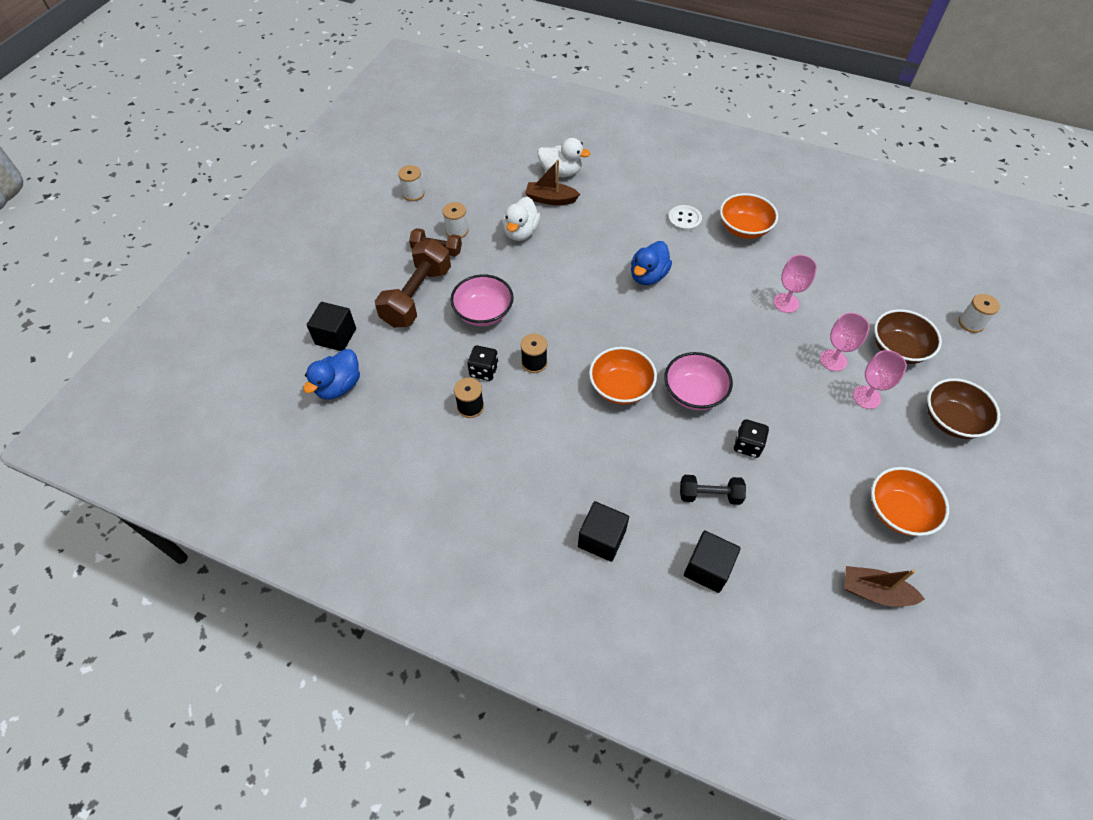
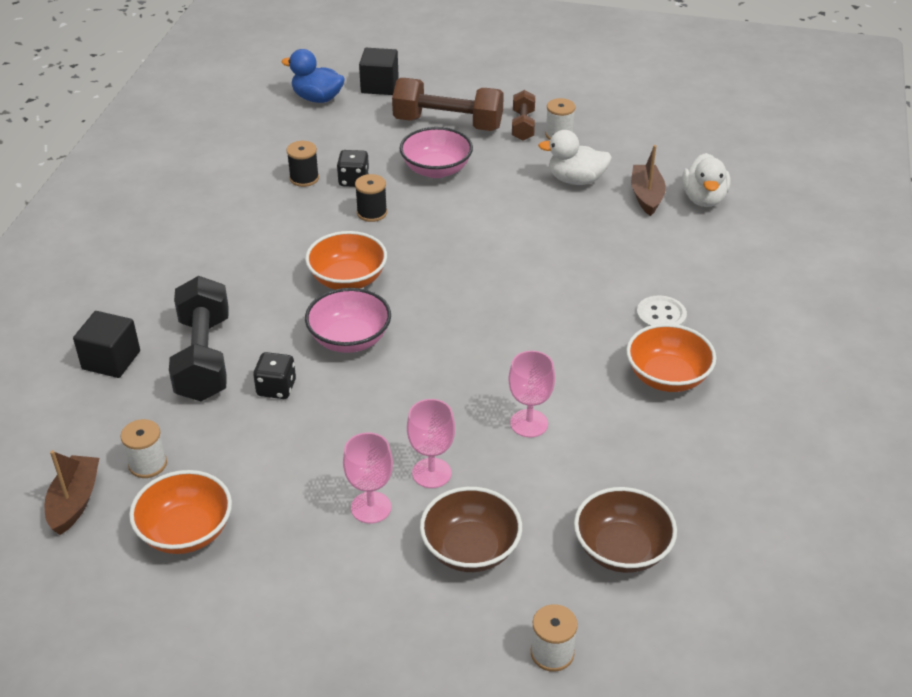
camera: 80 degrees right, 15 degrees down
white spool [398,165,425,201] -> white spool moved to [121,419,167,478]
black cube [578,501,629,562] -> none
blue duck [631,241,672,285] -> none
black dumbbell [680,475,746,505] -> black dumbbell [169,276,229,401], size x1.81
brown bowl [927,378,1000,439] -> brown bowl moved to [574,487,677,573]

